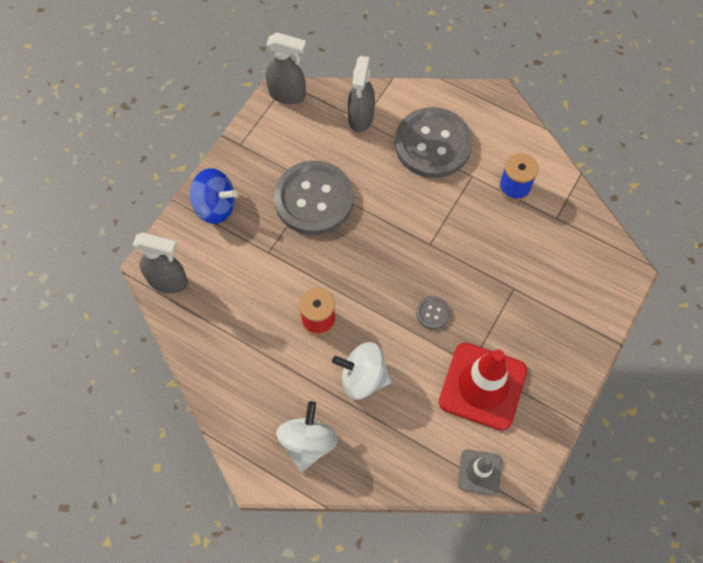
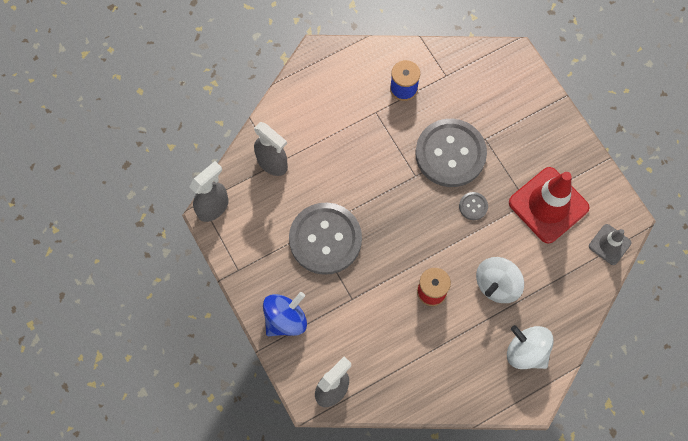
camera: 60 degrees left, 5 degrees up
grey button [394,107,473,178] -> grey button moved to [415,119,487,187]

